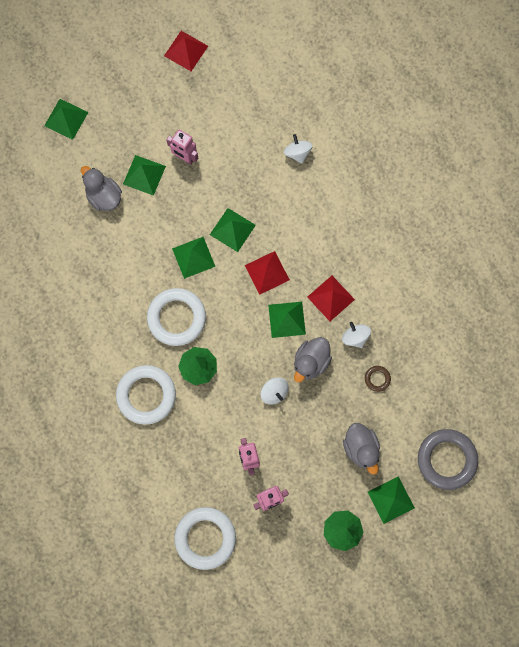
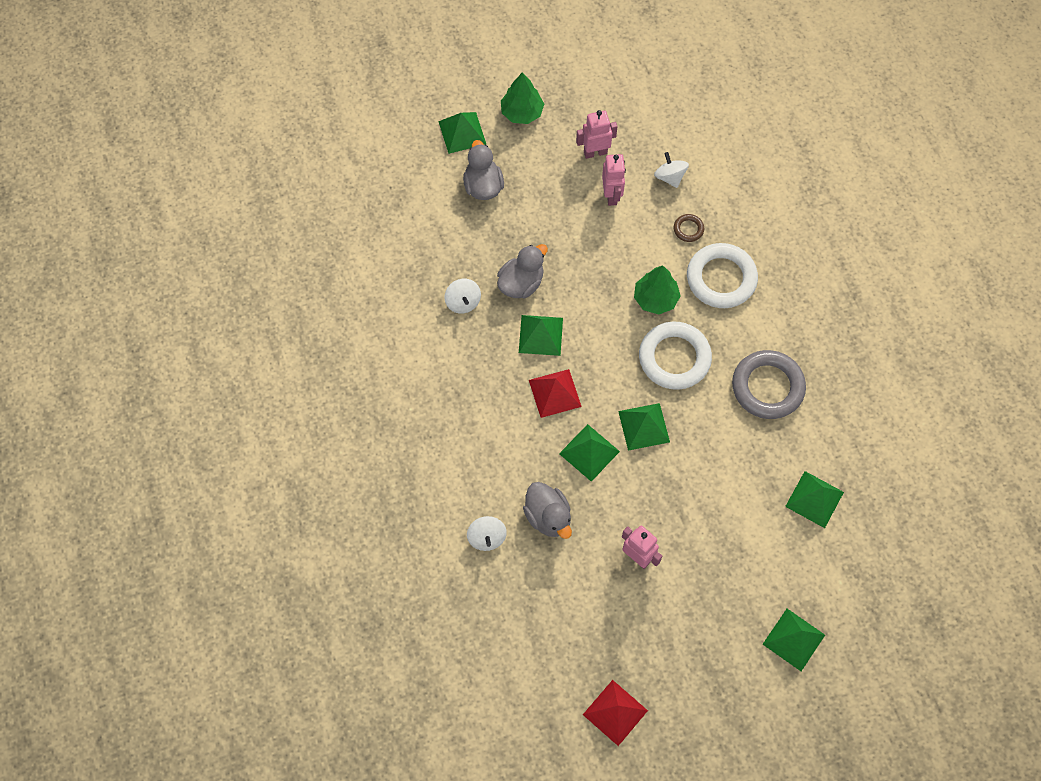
camera: 170 degrees left, 10 degrees down
grey duck [81,166,122,211] -> grey duck moved to [523,482,572,539]
green pyramid [123,155,166,196] -> green pyramid moved to [785,471,844,528]
white ring [174,507,236,570] -> none
white spinning top [261,377,289,405] -> white spinning top moved to [654,152,689,188]
red pyramid [307,276,355,321] -> none
brown ring [365,366,391,392] -> brown ring moved to [674,214,704,242]
grey ring [418,429,478,490] -> grey ring moved to [732,350,806,419]

